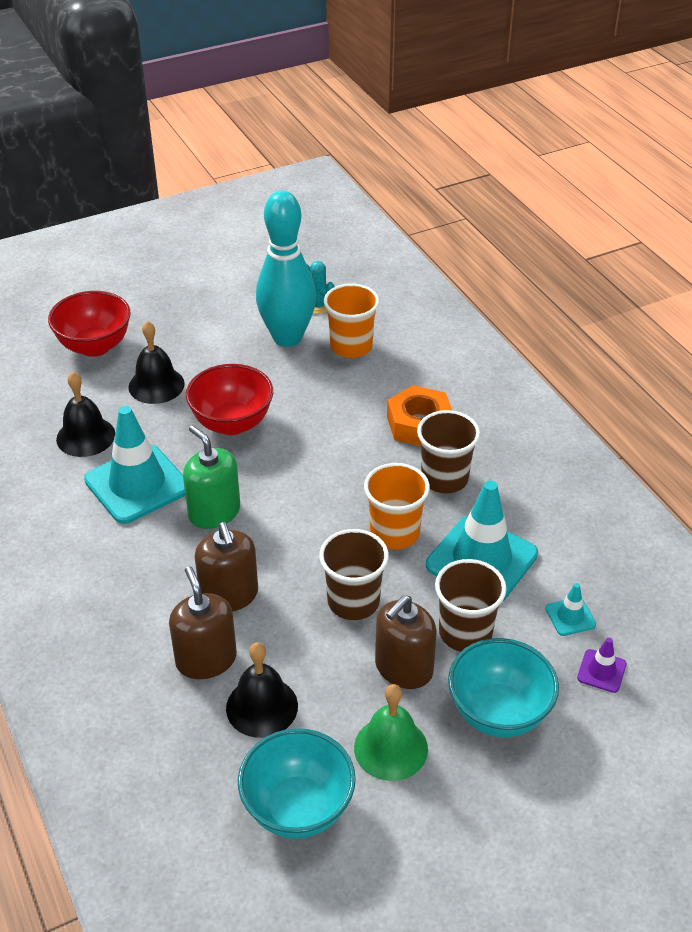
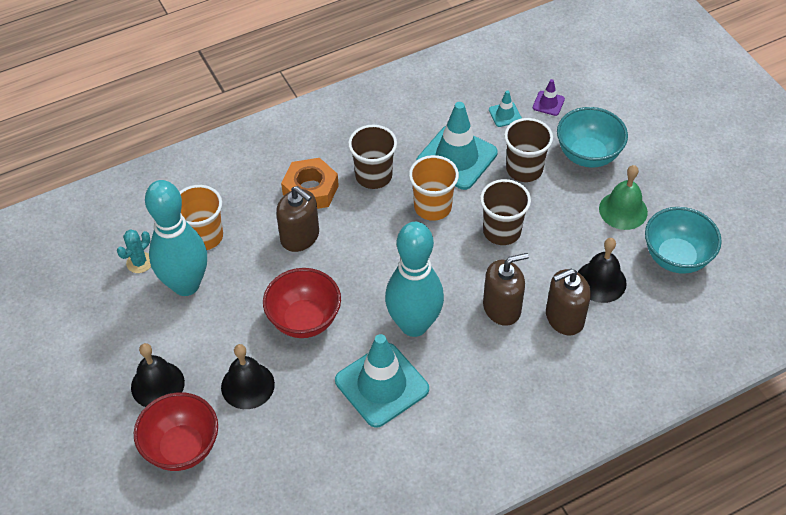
camera: 90 degrees left, 10 degrees up
black bell [56,372,115,457] -> black bell moved to [131,343,185,407]
green soap dispenser [183,425,240,529] -> turquoise bowling pin [385,222,444,337]
brown soap dispenser [375,595,437,689] -> brown soap dispenser moved to [276,186,319,252]

